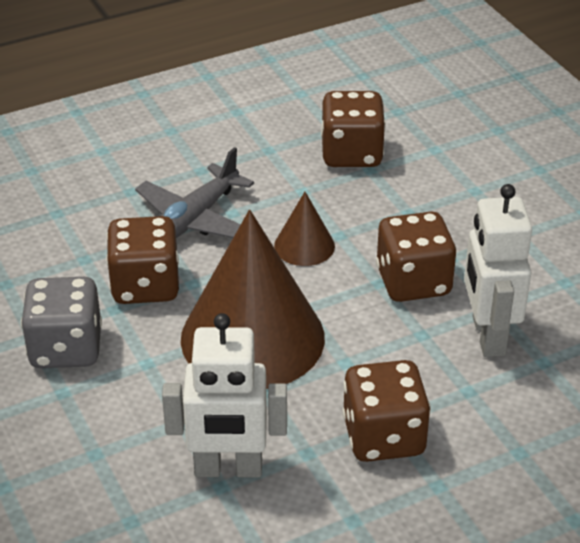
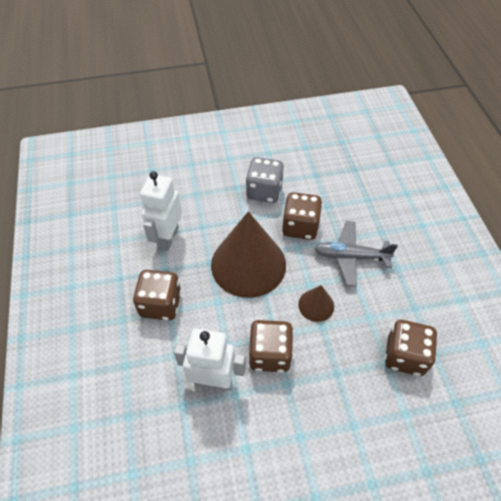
camera: 105 degrees right, 15 degrees up
grey plane [135,147,254,238] -> grey plane turned 45 degrees counterclockwise [314,221,398,286]

